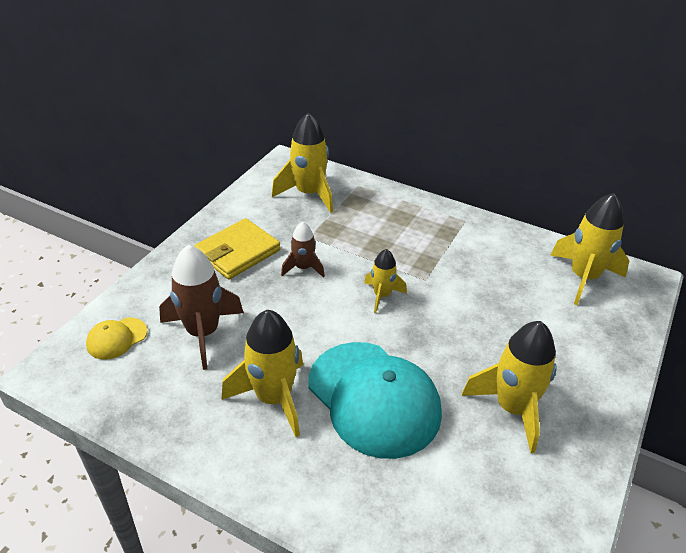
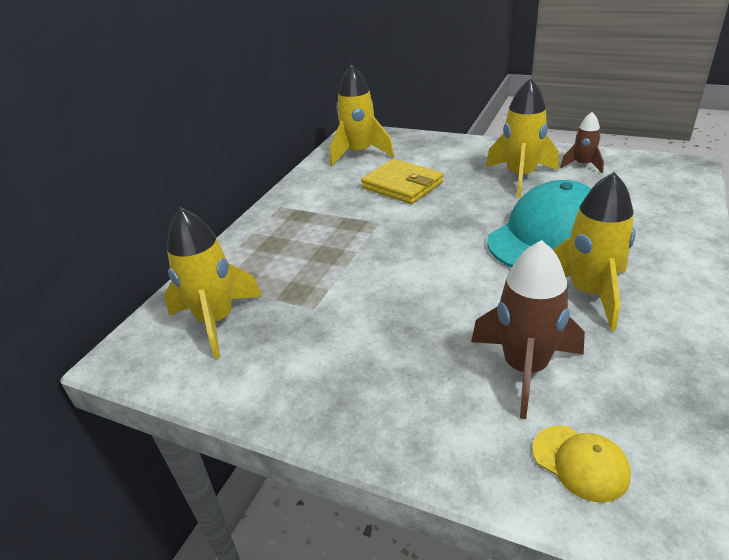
camera: 90 degrees left, 5 degrees down
yellow wallet [194,218,280,279] -> yellow wallet moved to [361,159,443,204]
brown rocket [281,222,325,278] -> brown rocket moved to [560,112,604,173]
yellow rocket [364,249,407,313] -> none

